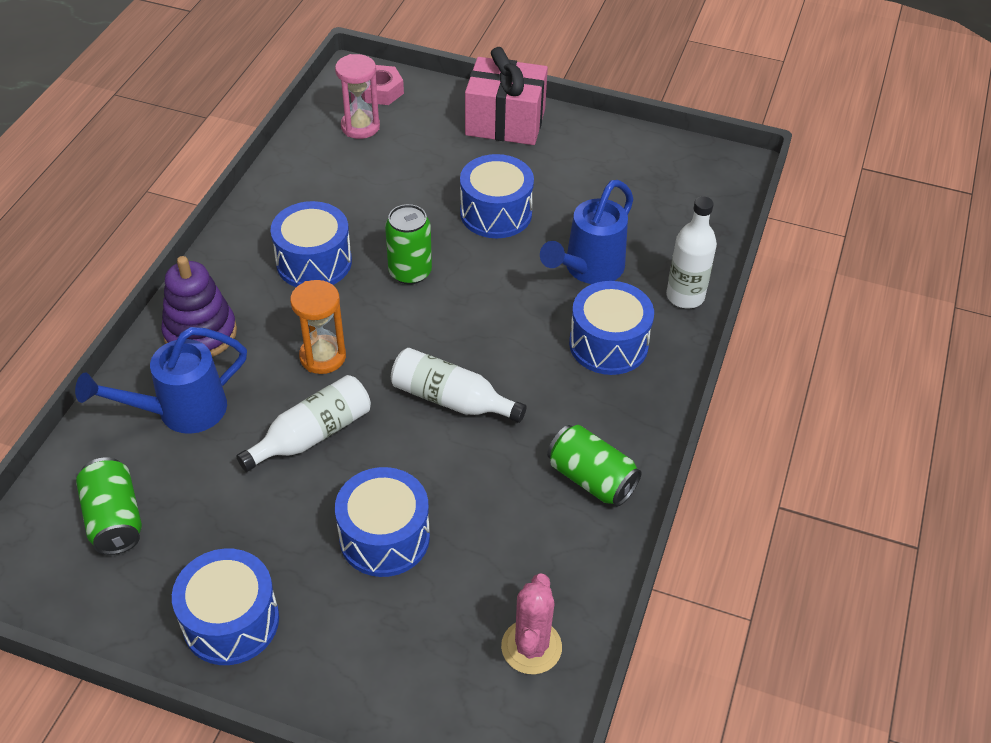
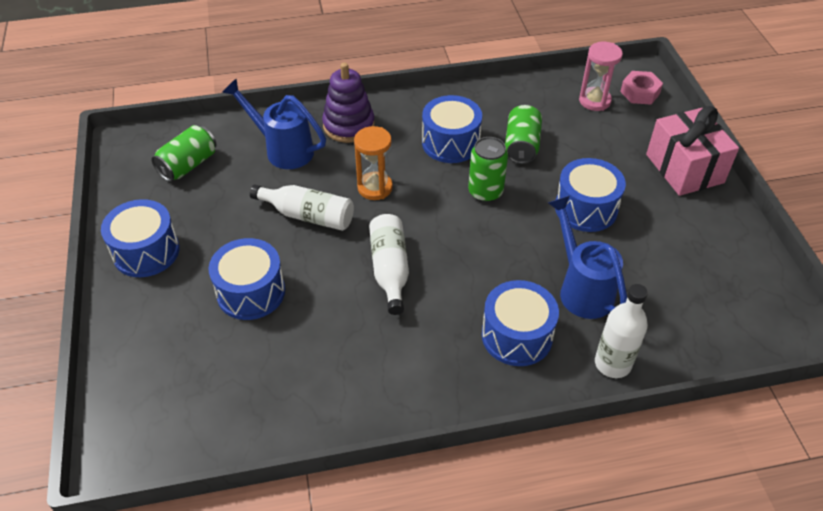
camera: 60 degrees right, 0 degrees up
pink cactus [501,573,562,674] -> none
blue watering can [540,180,633,284] -> blue watering can turned 60 degrees clockwise [548,196,627,319]
green can [547,425,642,506] -> green can moved to [505,104,542,164]

